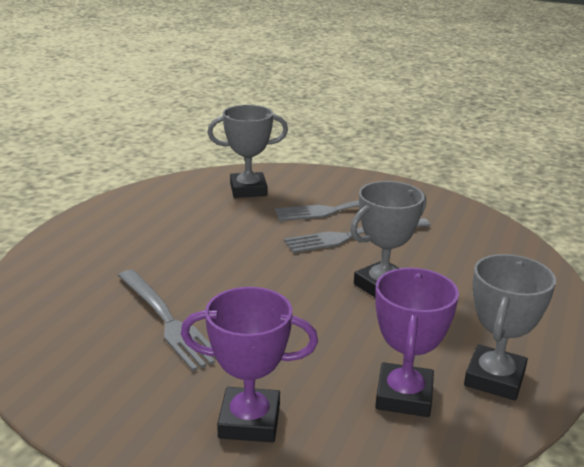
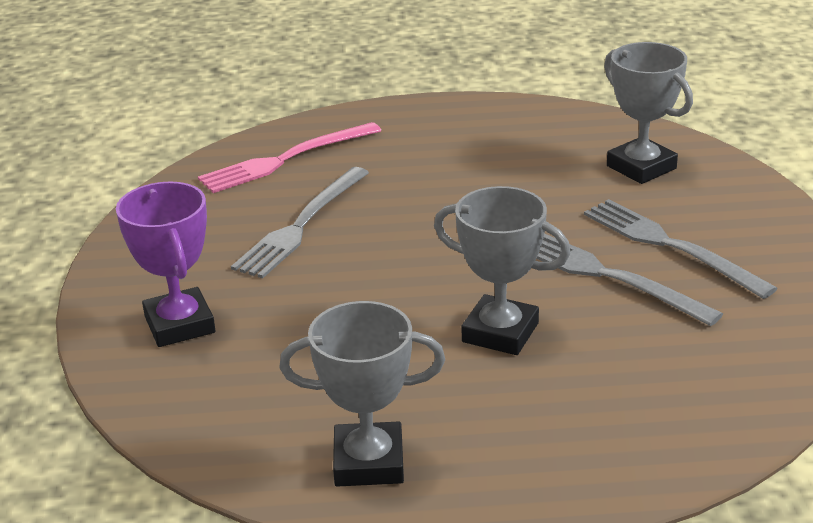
camera: 65 degrees right, 5 degrees up
purple trophy [375,268,459,417] -> none
none -> pink fork [198,122,381,193]

